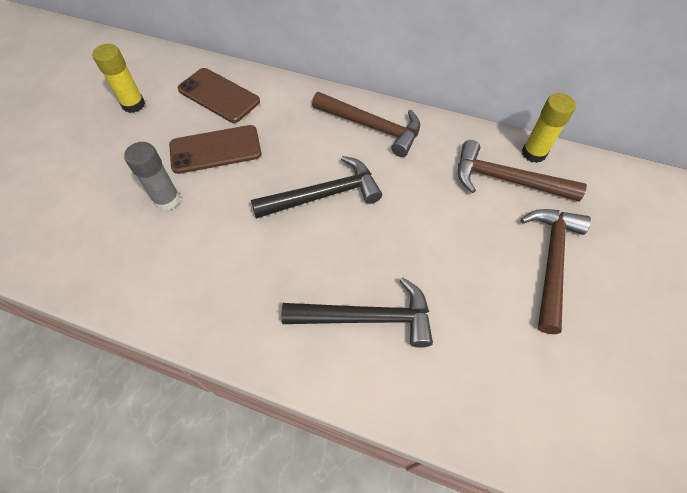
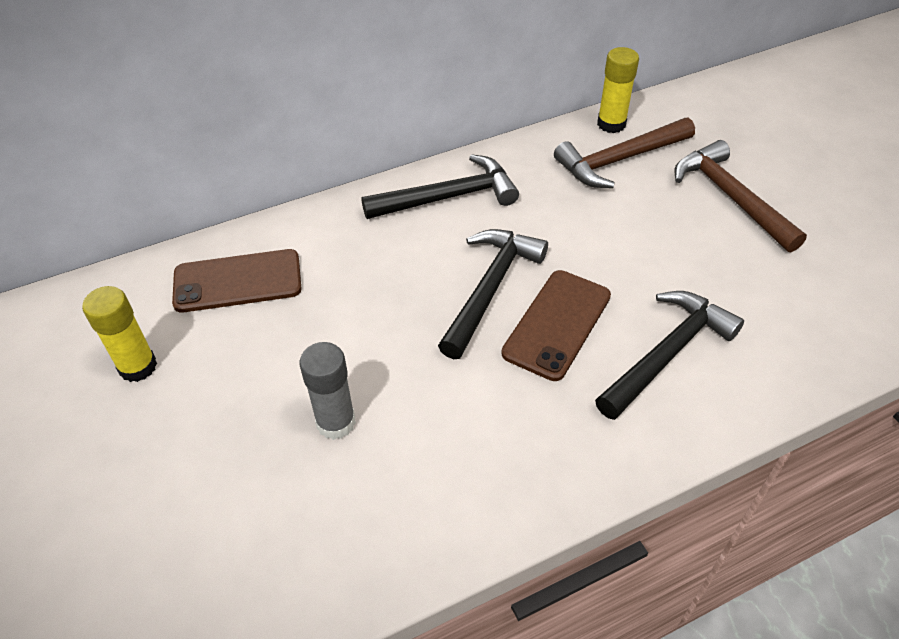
camera: 45 degrees left, 10 degrees down
brown phone [169,125,262,174] -> brown phone moved to [501,270,611,381]
brown hammer [312,92,420,157] -> black hammer [361,154,519,219]

